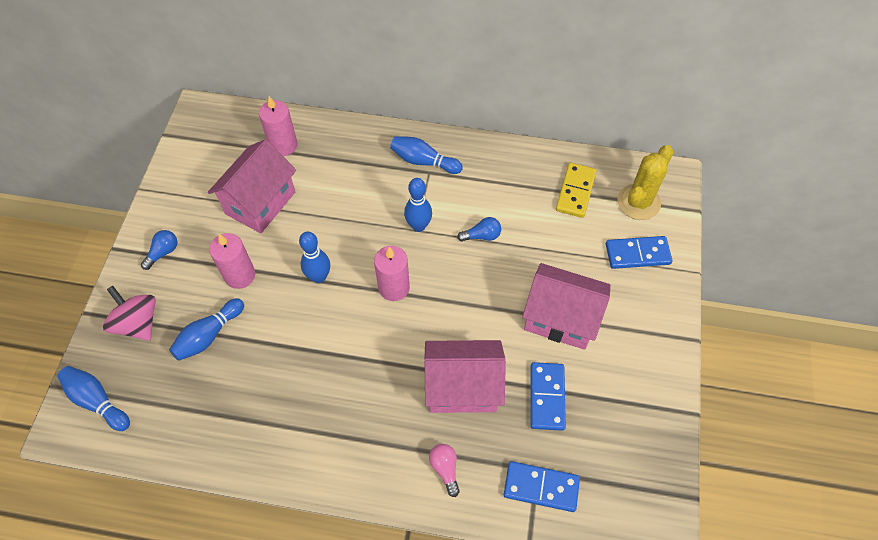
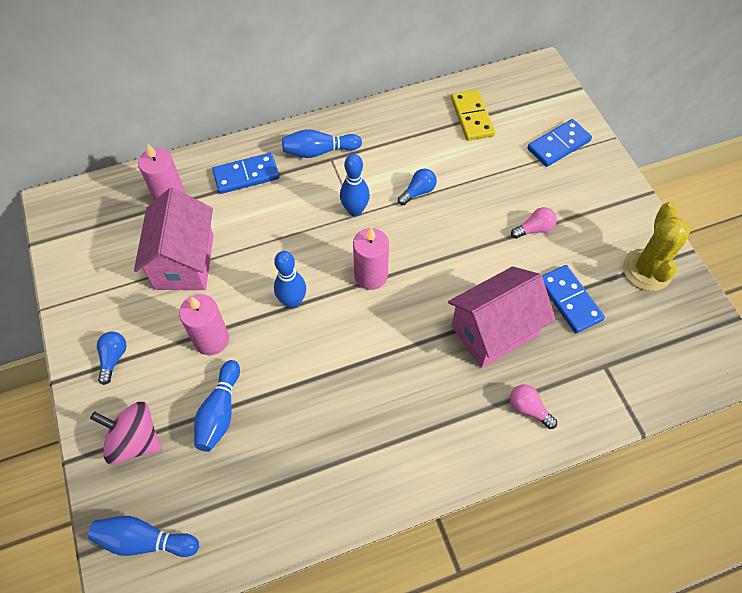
camera: 30 degrees left, 0 degrees up
blue domino [504,461,580,512] -> blue domino moved to [212,153,280,194]
pink house [522,263,611,350] -> pink light bulb [511,207,557,239]
yellow cactus [617,145,673,220] -> yellow cactus moved to [623,202,691,291]

